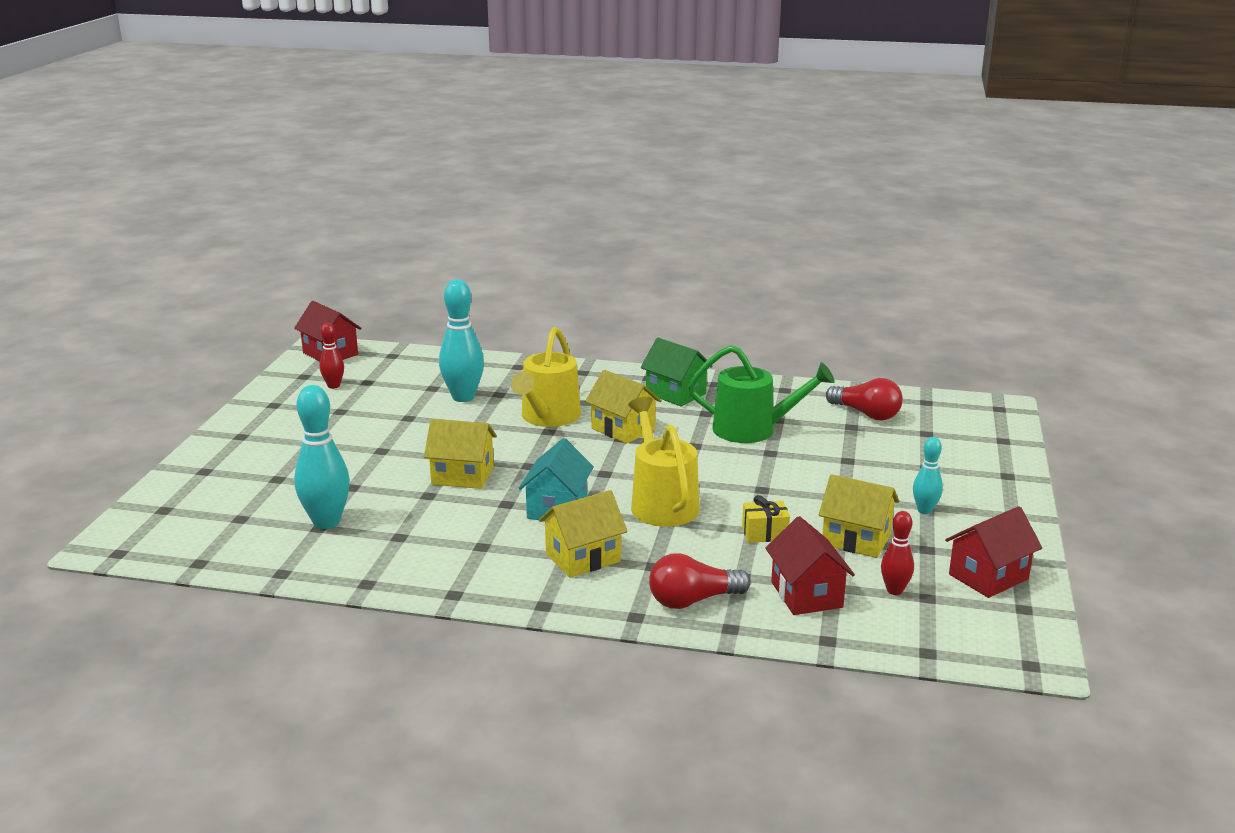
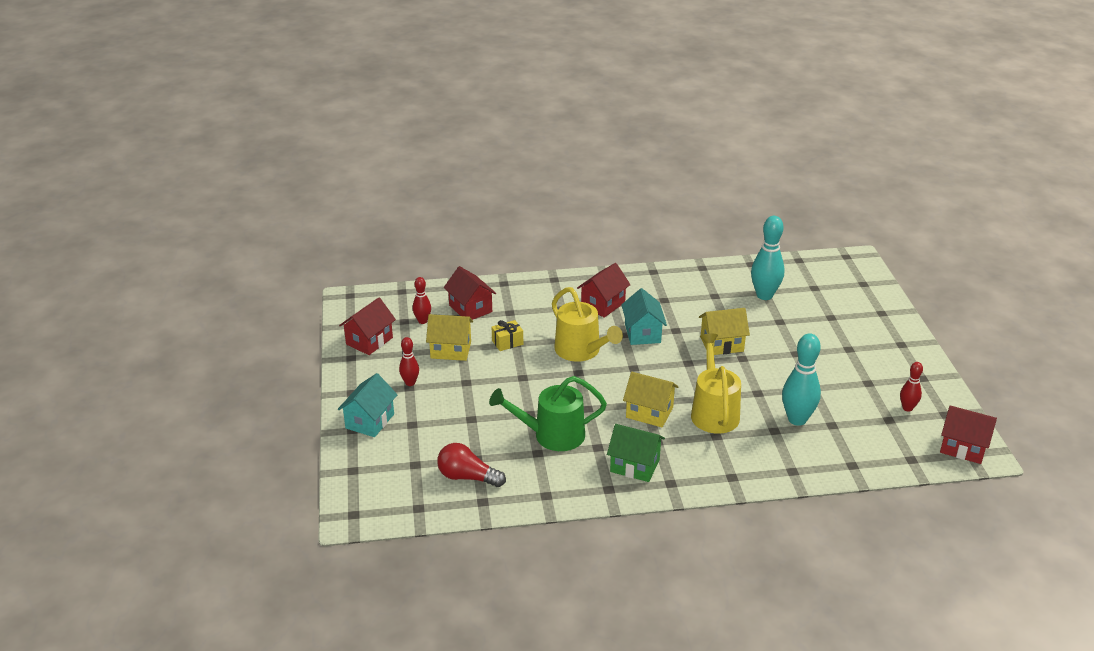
camera: 160 degrees right, 10 degrees up
yellow house [539,490,628,578] -> red house [577,263,631,318]
red light bulb [649,553,751,609] -> none
turquoise bowling pin [913,437,943,514] -> red bowling pin [399,337,419,386]
none -> turquoise house [338,373,398,437]

